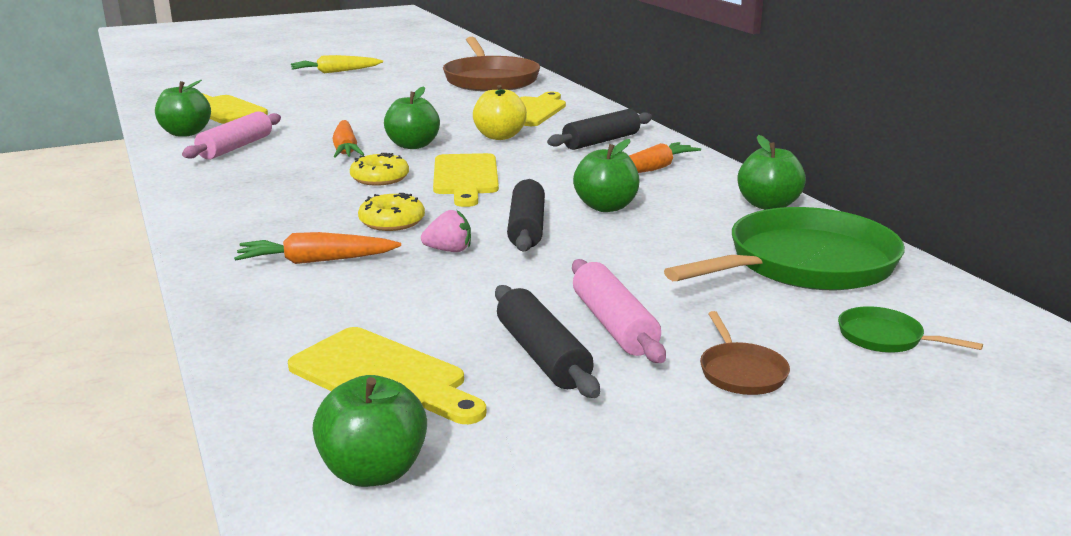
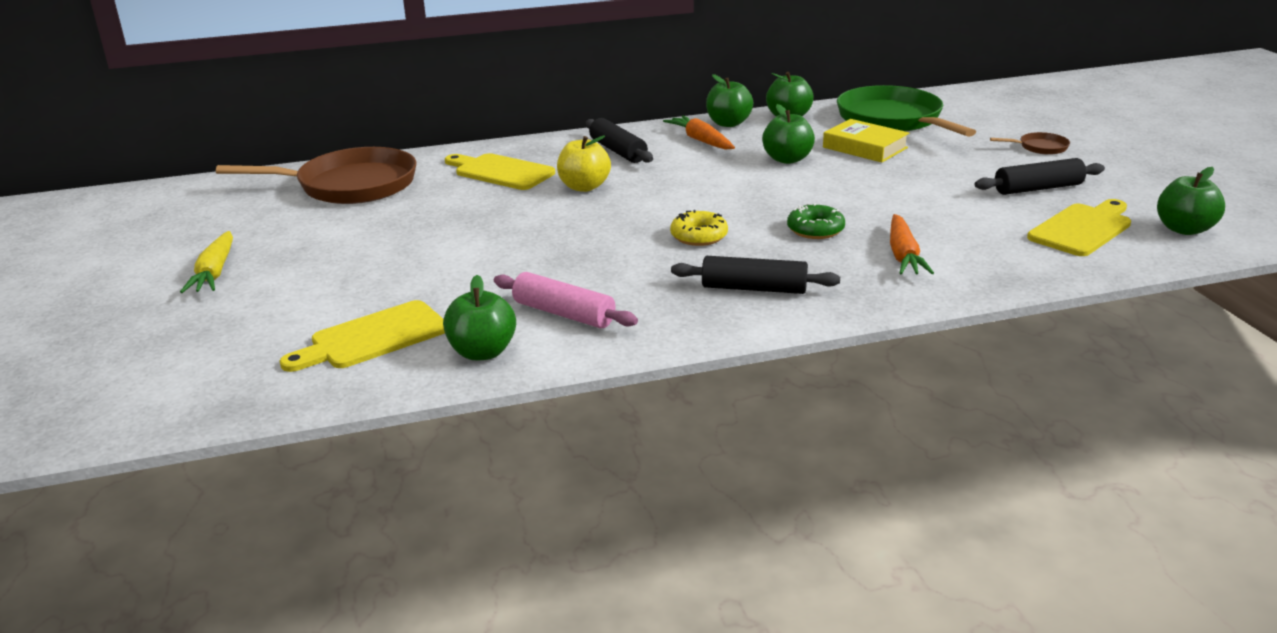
camera: 80 degrees left, 5 degrees up
orange carrot [332,120,364,158] -> none
yellow donut [358,193,425,231] -> green donut [787,203,845,239]
green apple [384,86,440,149] -> green apple moved to [706,74,753,127]
pink strawberry [421,210,471,252] -> none
yellow cutting board [433,153,499,207] -> none
black rolling pin [507,179,545,252] -> black rolling pin moved to [671,256,840,294]
pink rolling pin [572,259,666,363] -> none
green pan [838,306,983,353] -> none
none -> yellow book [823,119,909,163]

